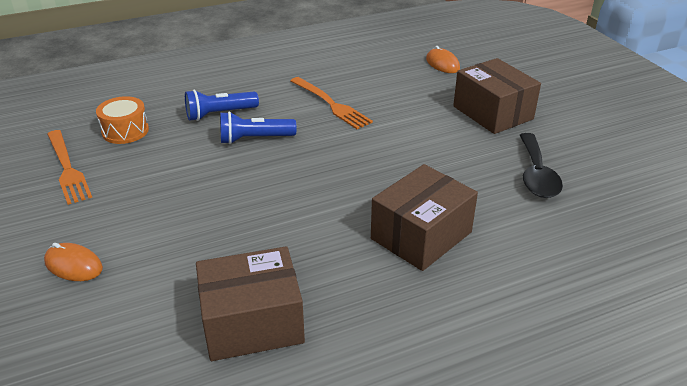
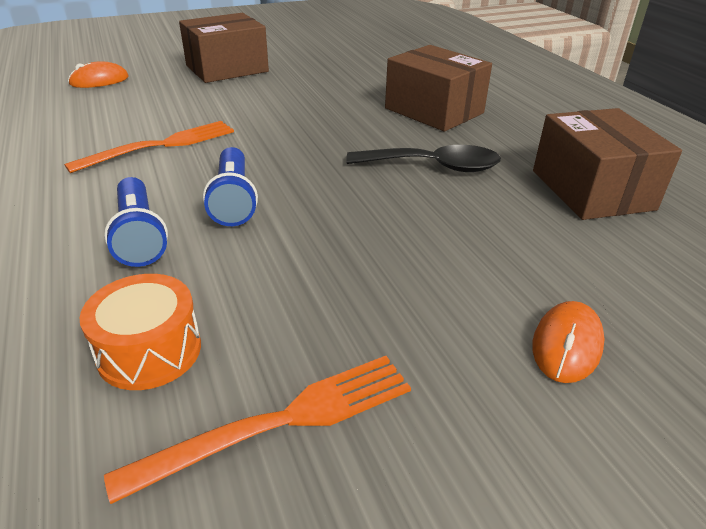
camera: 90 degrees left, 0 degrees up
black spoon [520,133,563,198] -> black spoon moved to [346,145,501,172]

